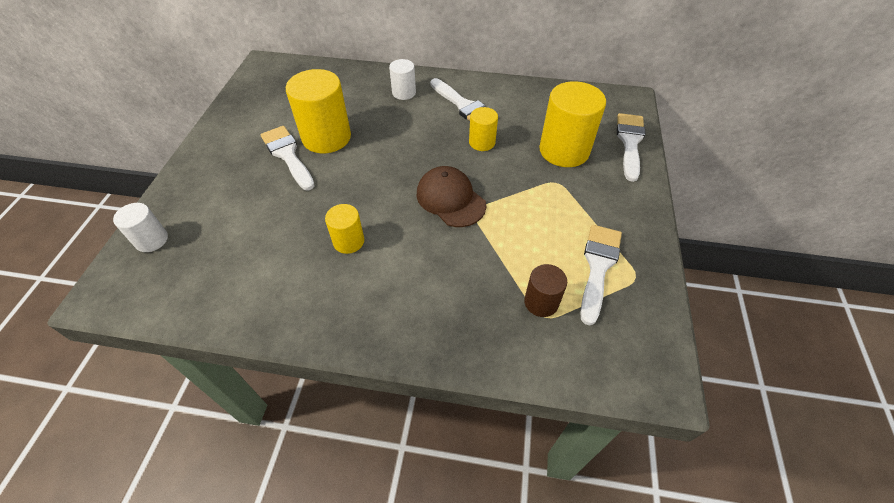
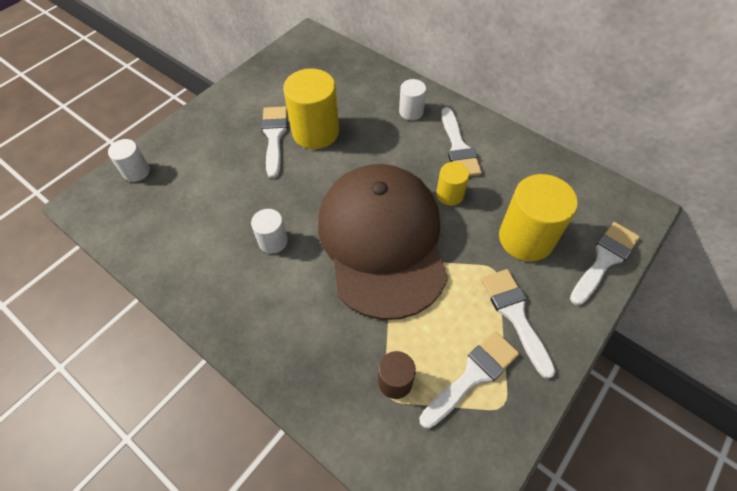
camera: 30 degrees right, 5 degrees up
yellow cylinder [325,204,364,254] -> white cylinder [251,209,288,254]
brown cap [417,166,486,227] -> brown cap [318,164,448,320], size x2.17
none -> white brush [481,269,556,379]

